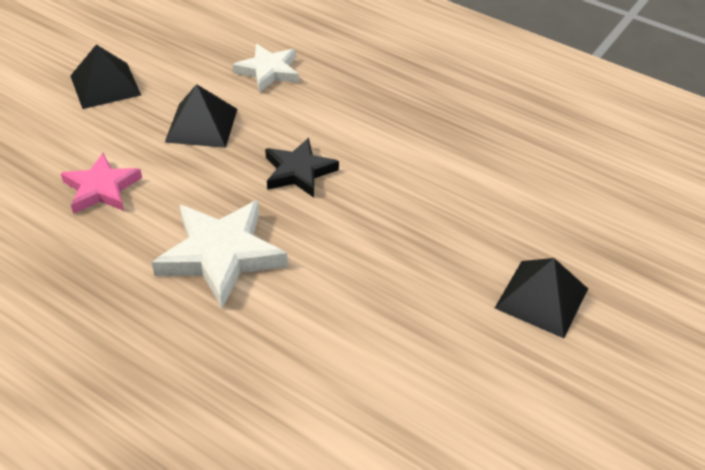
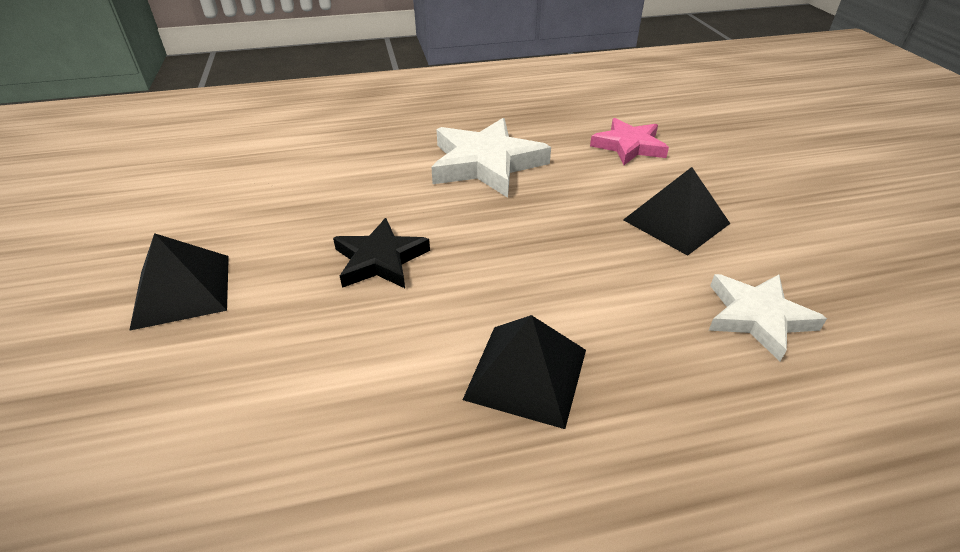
camera: 135 degrees right, 5 degrees down
black pyramid [70,44,141,109] -> black pyramid moved to [463,315,586,429]
black star [265,138,339,198] -> black star moved to [333,218,430,288]

